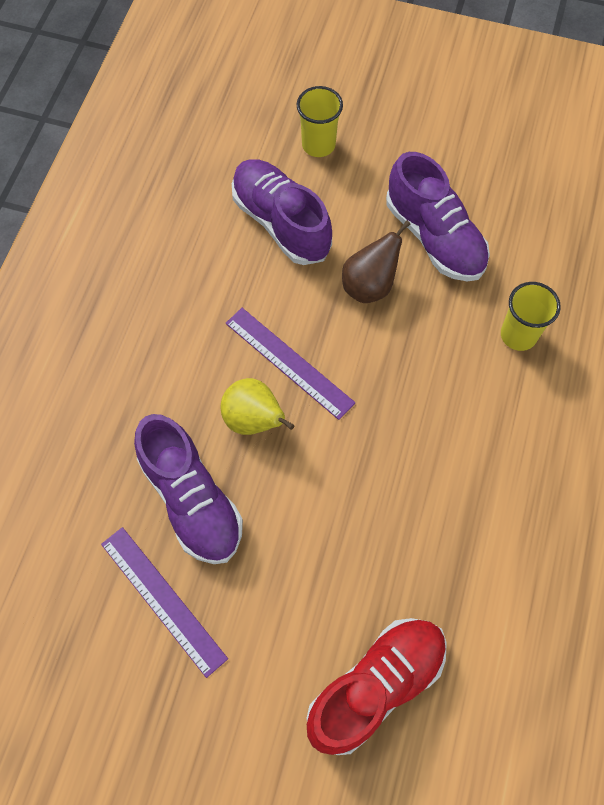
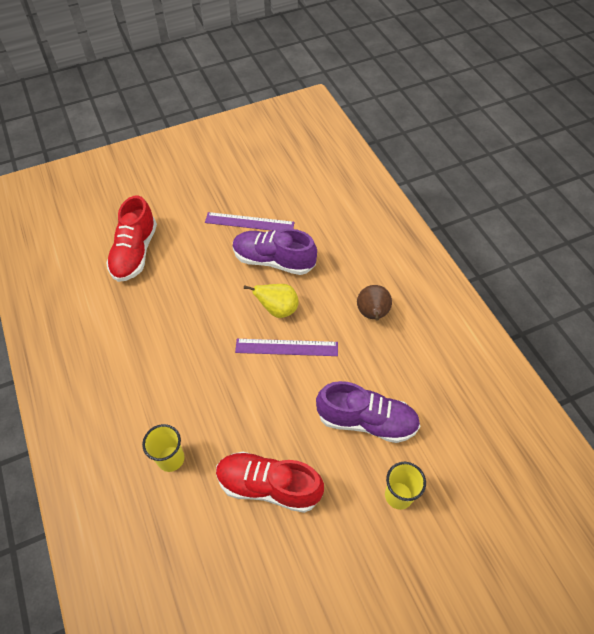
camera: 140 degrees right, 10 degrees down
brown pear [342,220,410,303] -> brown pear moved to [357,285,392,321]
purple shoe [386,152,490,282] -> red shoe [216,452,324,513]

